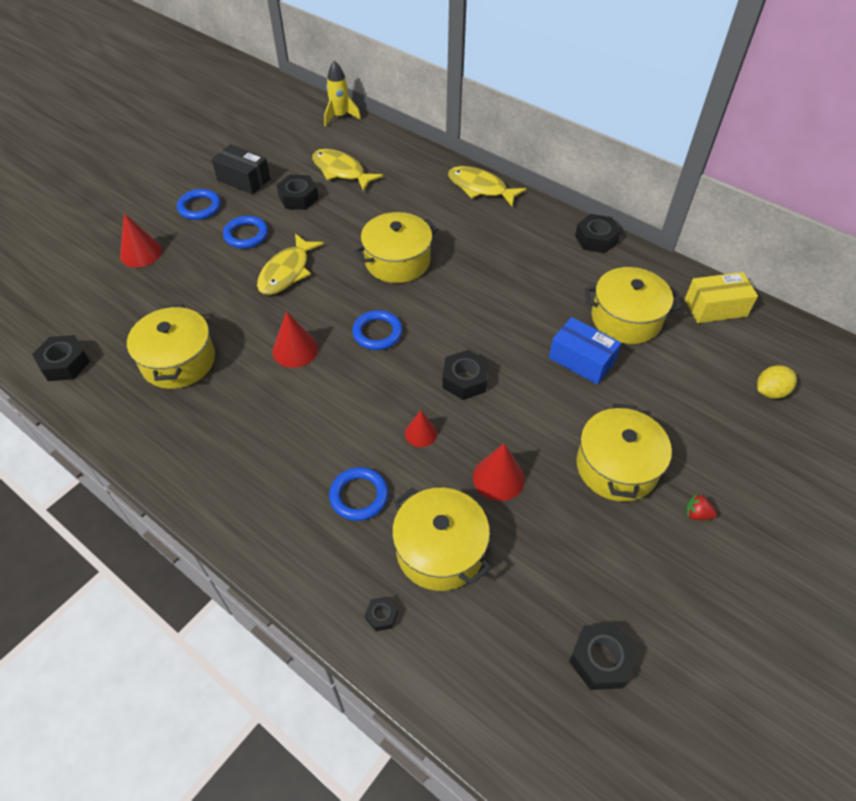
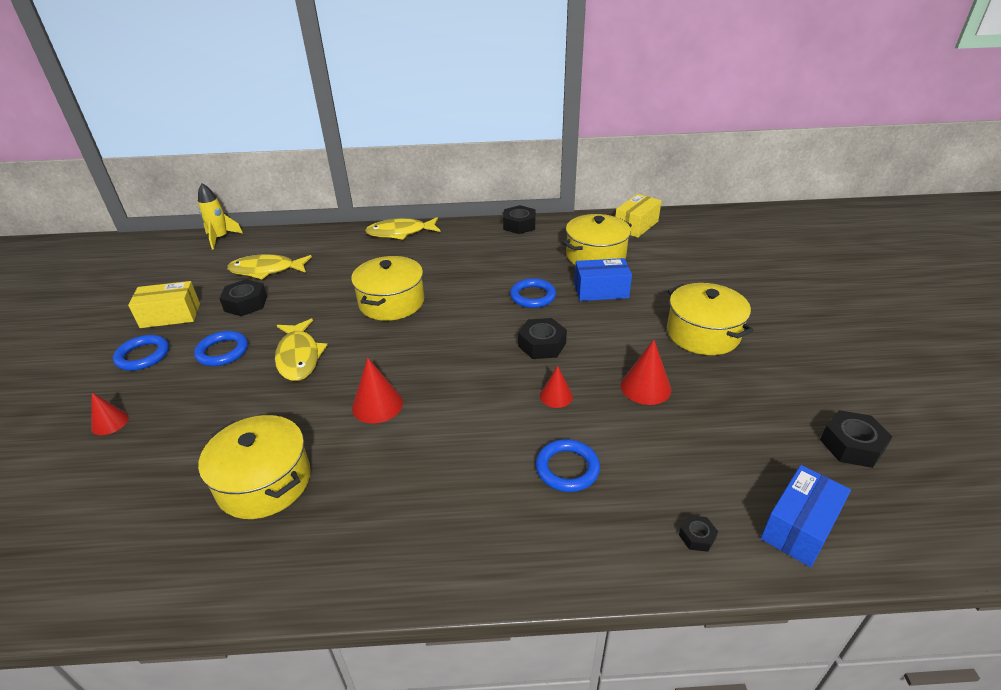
camera: 40 degrees left, 15 degrees down
black nut [32,335,90,381] -> none
red cone [120,213,162,267] -> red cone [91,393,129,435], size x0.65
black box [211,144,270,195] -> yellow box [128,281,200,328]
blue ring [352,310,403,350] -> blue ring moved to [510,278,556,308]
yellow pot [392,487,491,591] -> none
red strawberry [685,493,717,520] -> none
yellow lemon [757,365,797,399] -> none
none -> blue box [761,465,851,567]

